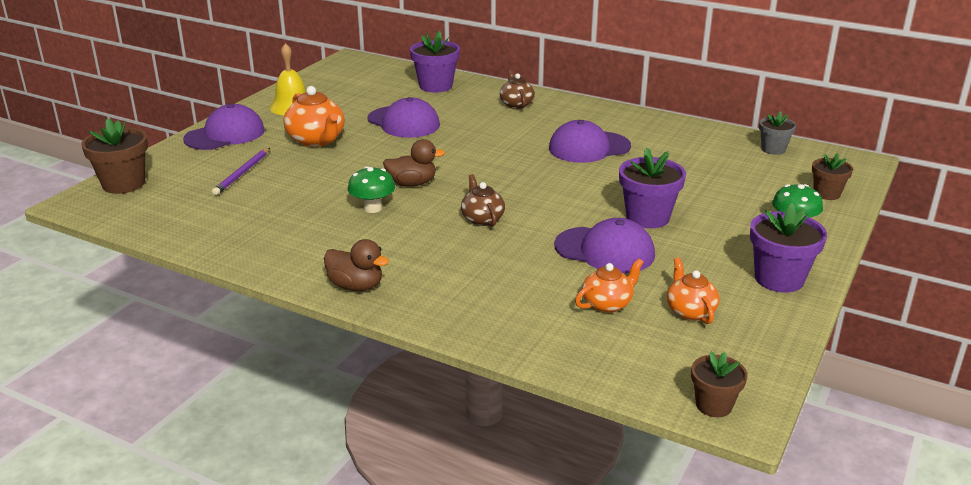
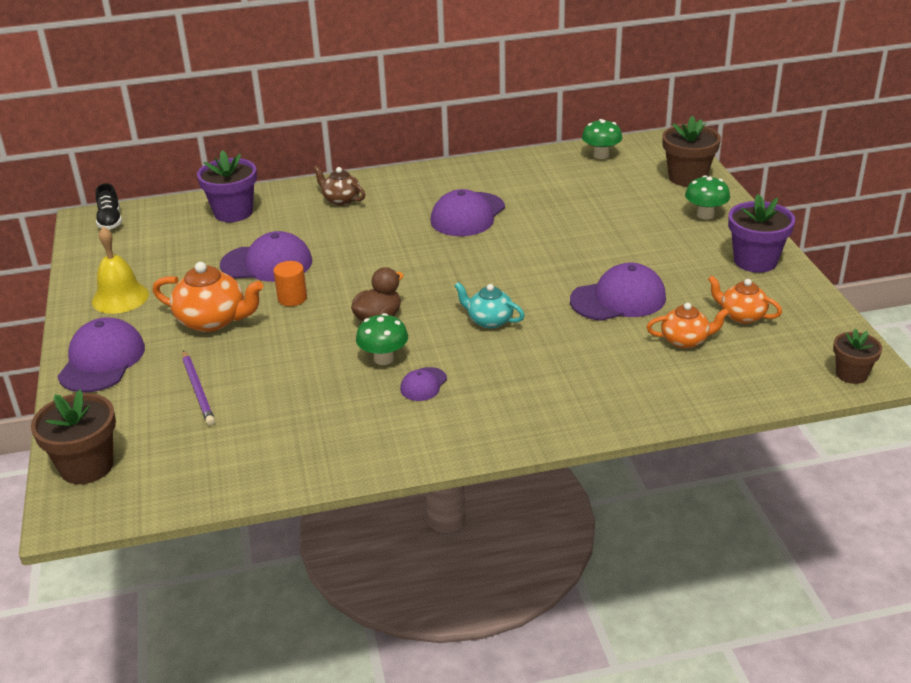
camera: 40 degrees left, 5 degrees up
brown duck [324,239,389,291] -> none
brown teapot [461,174,505,227] -> turquoise teapot [454,282,525,329]
orange teapot [575,259,644,313] -> orange teapot turned 75 degrees clockwise [647,303,729,349]
purple flower pot [619,148,686,228] -> none
grey flower pot [759,111,796,155] -> green mushroom [582,119,622,159]
brown flower pot [812,153,853,200] -> brown flower pot [662,116,721,187], size x1.61
none -> black shoe [95,183,122,230]
none -> orange cylinder [273,261,307,306]
none -> purple cap [400,367,447,401]

